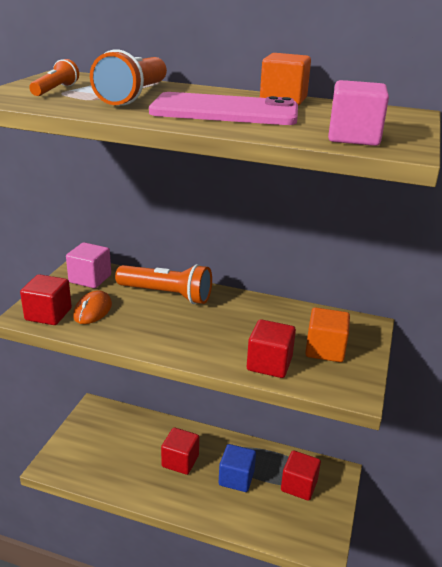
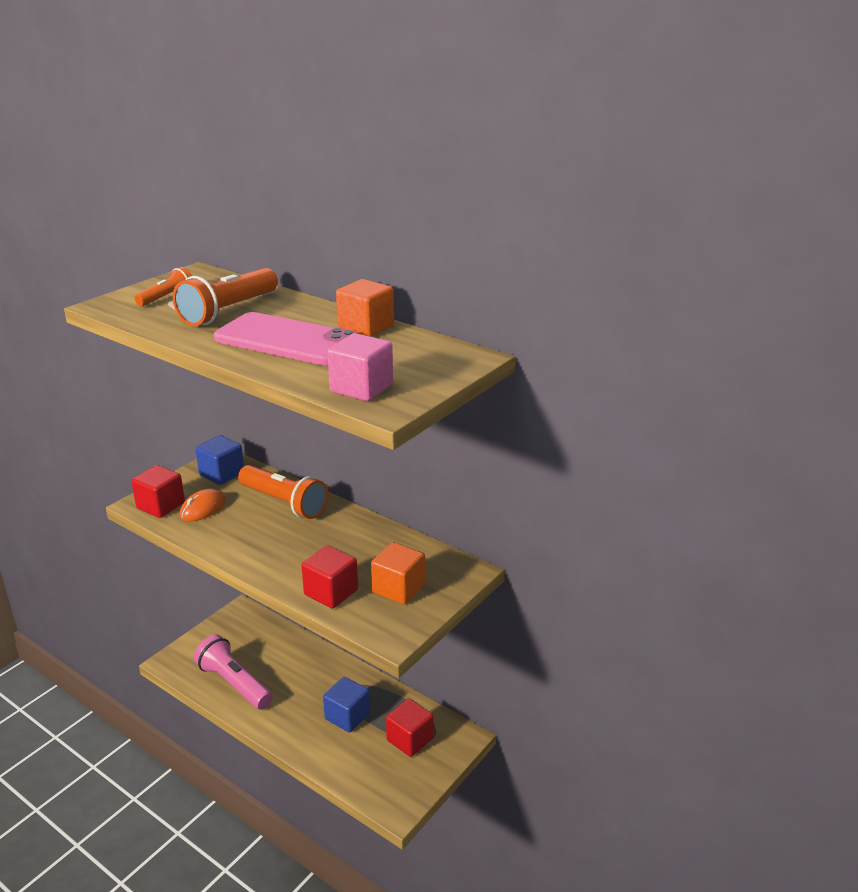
camera: 20 degrees right, 0 degrees up
pink cube [66,242,111,288] -> blue cube [195,435,244,485]
red cube [161,428,199,475] -> none
none -> pink flashlight [194,634,273,710]

